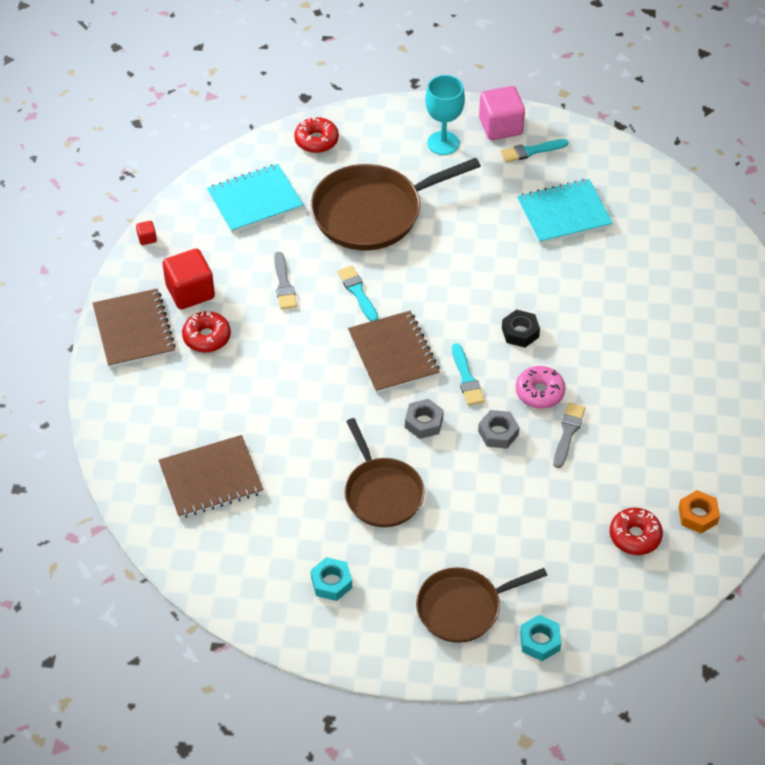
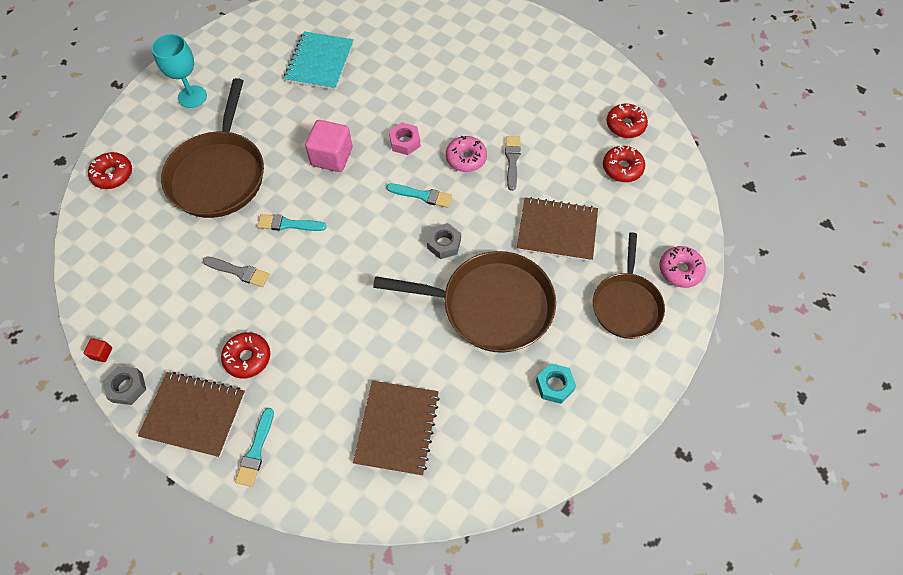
camera: 60 degrees left, 10 degrees up
red cube [162,249,215,309] -> none
turquoise notebook [207,164,303,233] -> none
brown pan [344,418,425,527] -> brown pan [373,251,556,353], size x1.55
brown notebook [348,311,440,393] -> brown notebook moved to [517,197,598,261]
grey nut [478,410,519,449] -> grey nut moved to [103,366,146,405]
pink cube [479,86,525,140] -> pink cube moved to [305,120,352,172]
turquoise brush [501,139,569,163] -> turquoise brush moved to [235,408,274,487]
black nut [502,309,540,348] -> pink nut [389,122,421,155]
turquoise nut [520,615,561,661] -> pink donut [659,246,706,288]
grey brush [553,403,585,468] -> grey brush turned 45 degrees clockwise [505,136,521,191]
orange nut [678,490,720,533] -> red donut [607,104,648,138]

